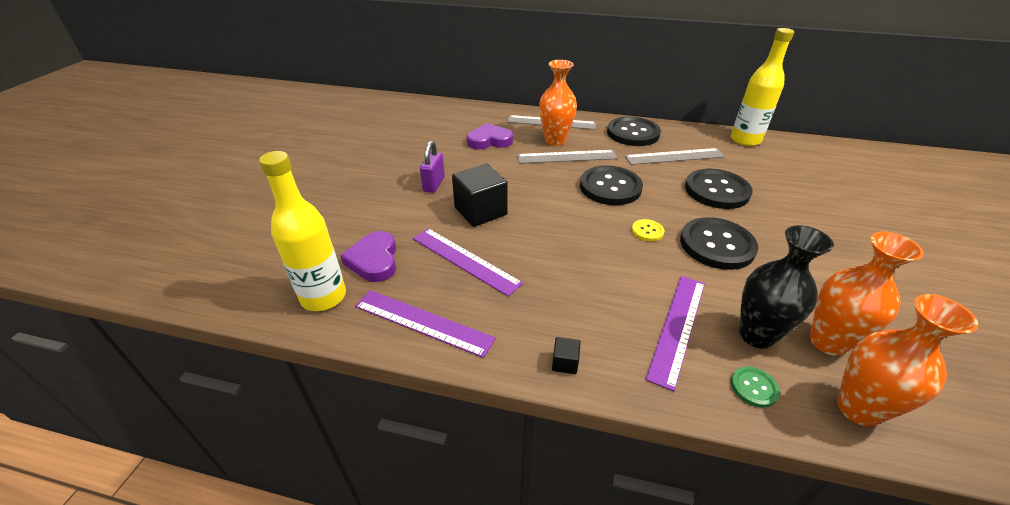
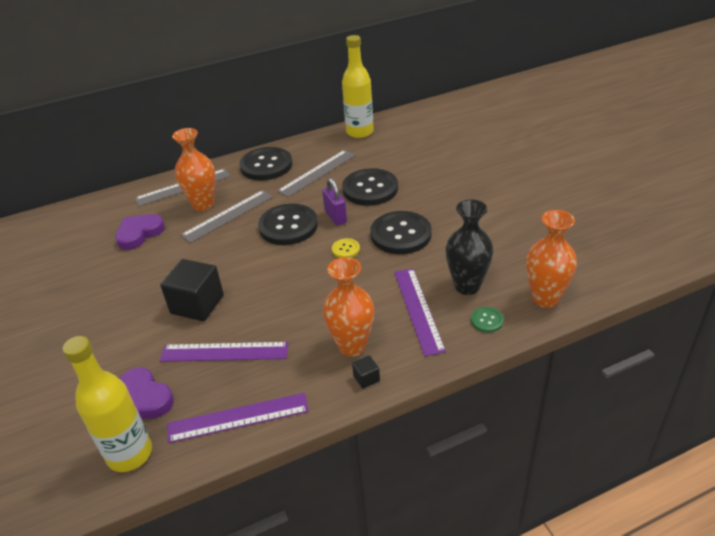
camera: 35 degrees left, 0 degrees up
purple padlock [420,141,445,193] -> purple padlock moved to [322,178,347,225]
orange vase [810,232,924,356] -> orange vase moved to [323,257,374,357]

